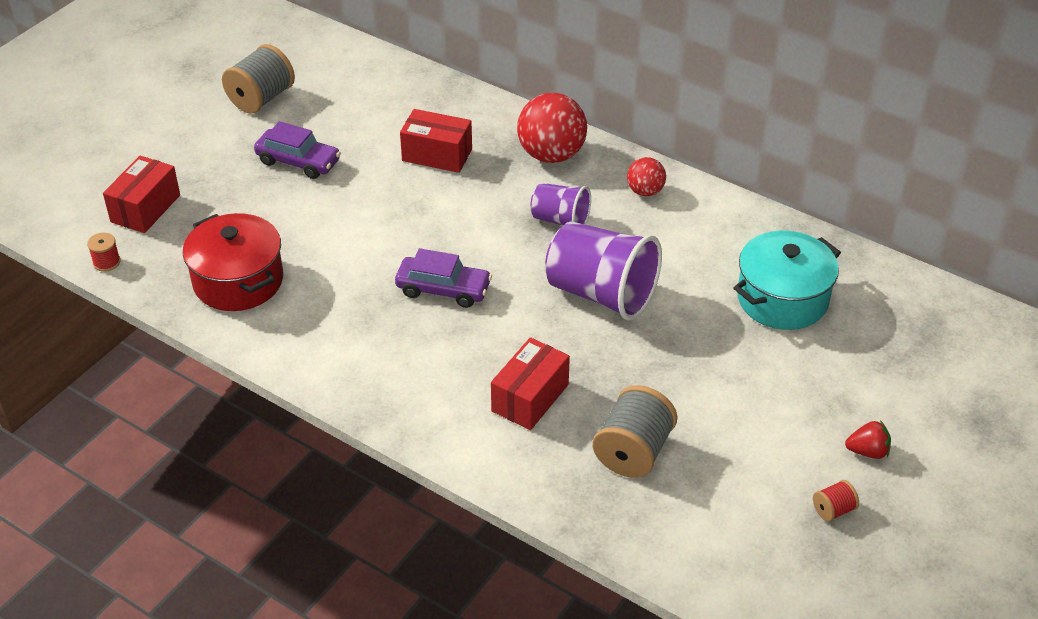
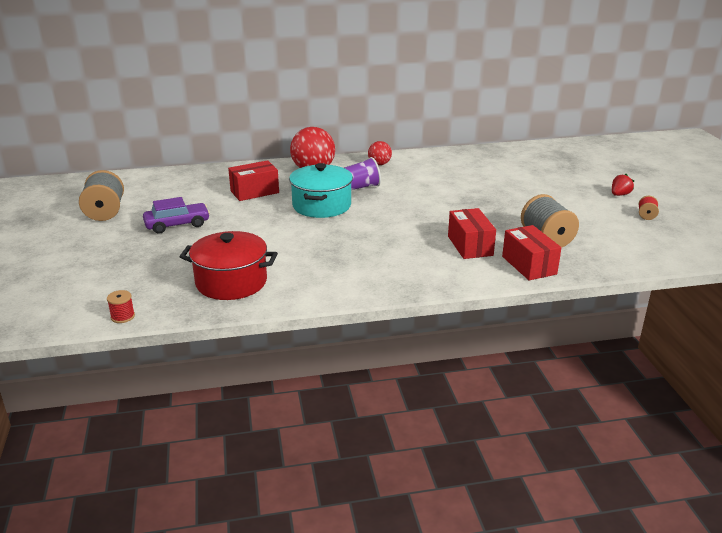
camera: 45 degrees left, 15 degrees down
red box [103,156,180,233] -> red box moved to [502,225,562,280]
purple car [395,248,492,308] -> none
purple cup [545,221,662,320] -> none
turquoise pot [734,230,841,330] -> turquoise pot moved to [289,163,353,218]

